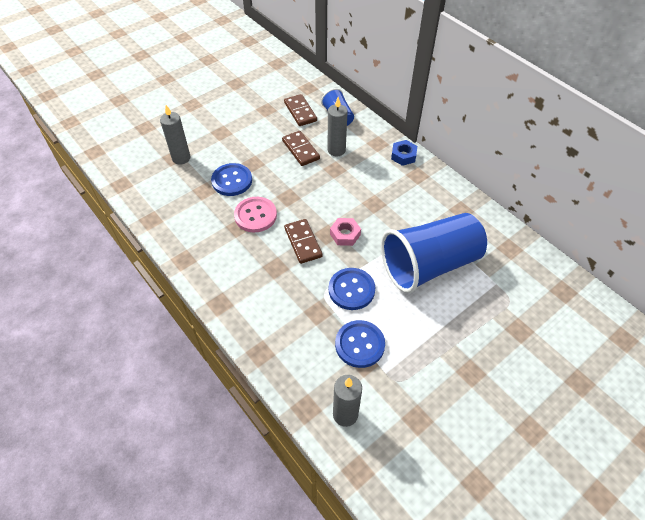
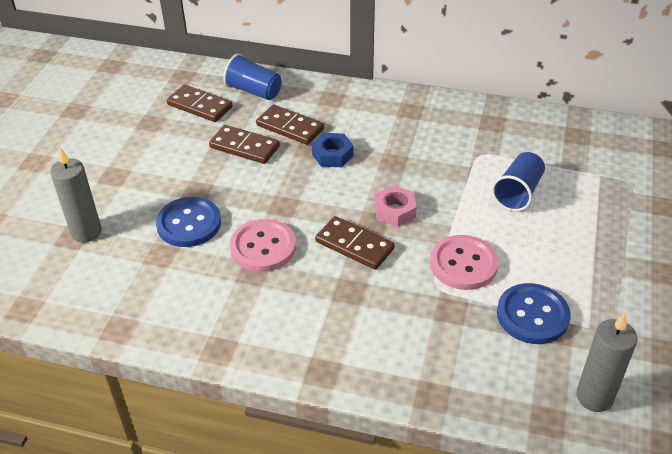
camera: 35 degrees left, 10 degrees down
grey candle [327,97,348,156] -> brown domino [256,105,324,145]
blue button [329,268,375,310] -> pink button [430,235,499,290]
blue cup [381,213,487,293] -> blue cup [492,152,545,212], size x0.47
blue nut [391,140,417,166] -> blue nut moved to [312,133,354,167]

